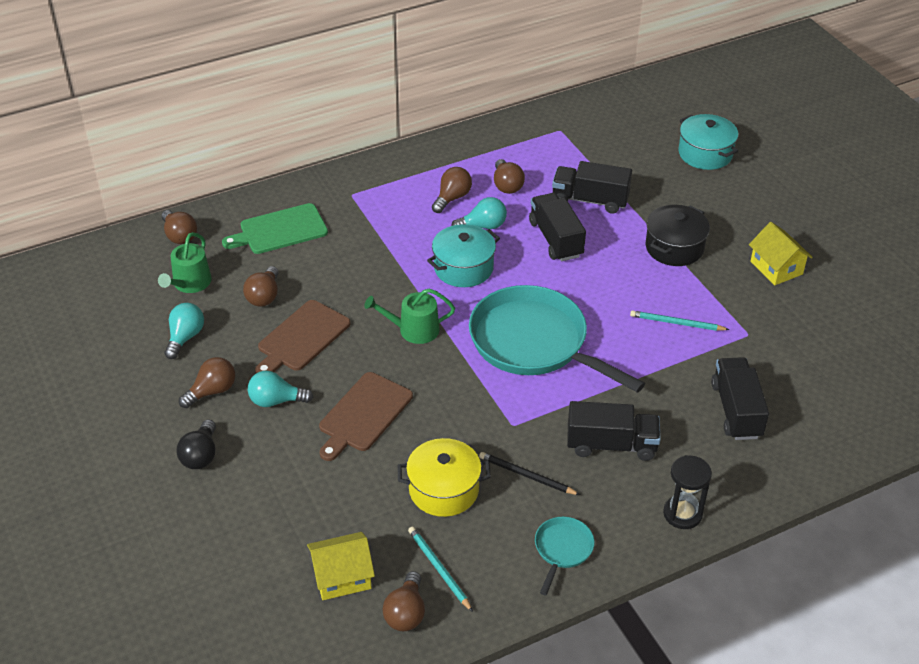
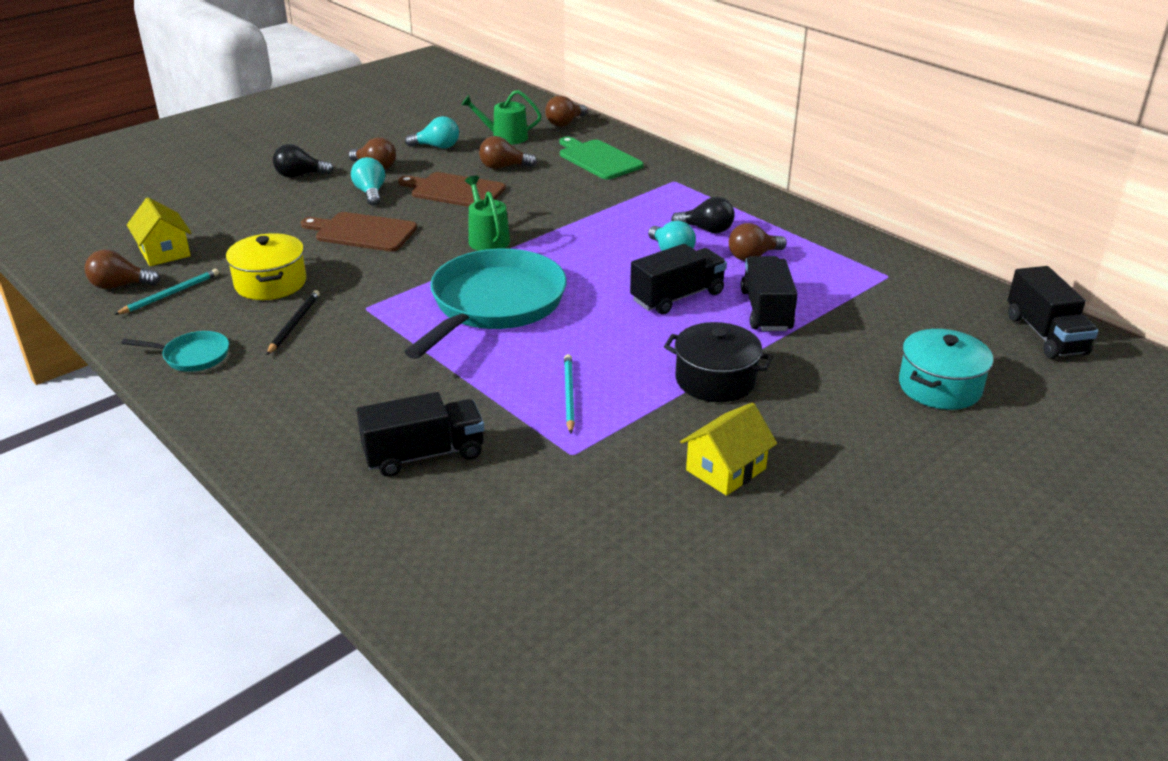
camera: 75 degrees right, 10 degrees down
turquoise pot [427,224,500,287] -> none
brown light bulb [432,167,472,213] -> black light bulb [671,197,735,233]
black truck [567,401,661,461] -> black truck moved to [1008,266,1098,359]
black hourglass [663,455,712,529] -> none

